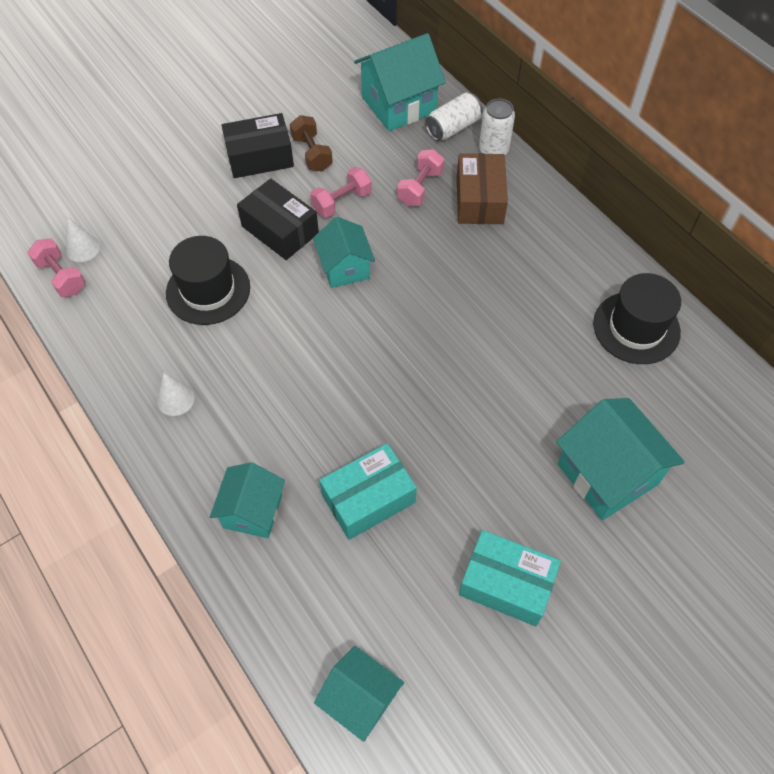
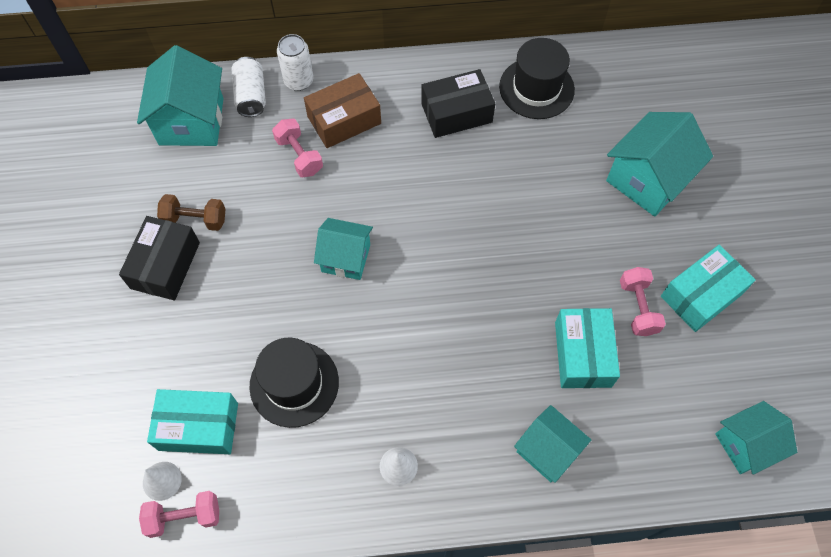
camera: 60 degrees left, 5 degrees up
black box [237,178,319,260] -> black box moved to [421,69,495,138]
pink dumbbell [310,167,372,218] -> pink dumbbell moved to [620,267,666,336]
brown box [457,153,508,224] -> brown box turned 60 degrees counterclockwise [304,73,381,148]
turquoise house [556,398,685,520] -> turquoise house turned 45 degrees counterclockwise [606,112,713,217]
none -> turquoise box [147,389,238,454]

